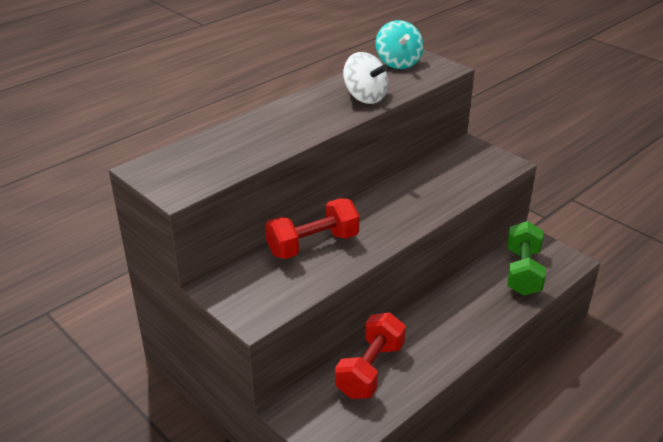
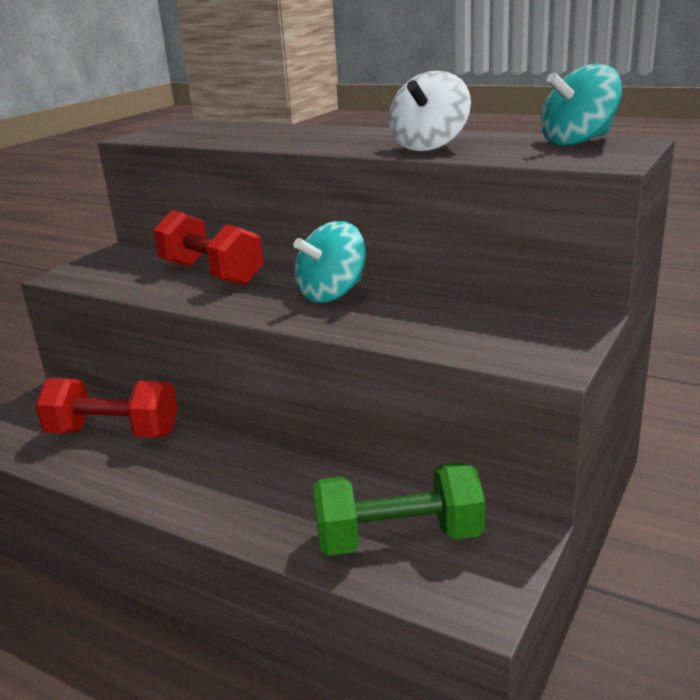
camera: 75 degrees right, 10 degrees down
none -> turquoise spinning top [294,221,366,303]

